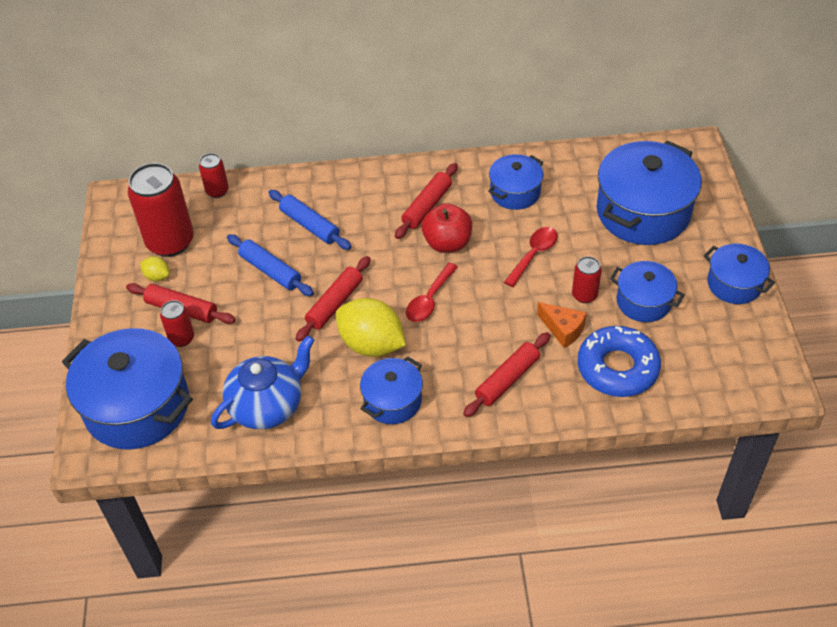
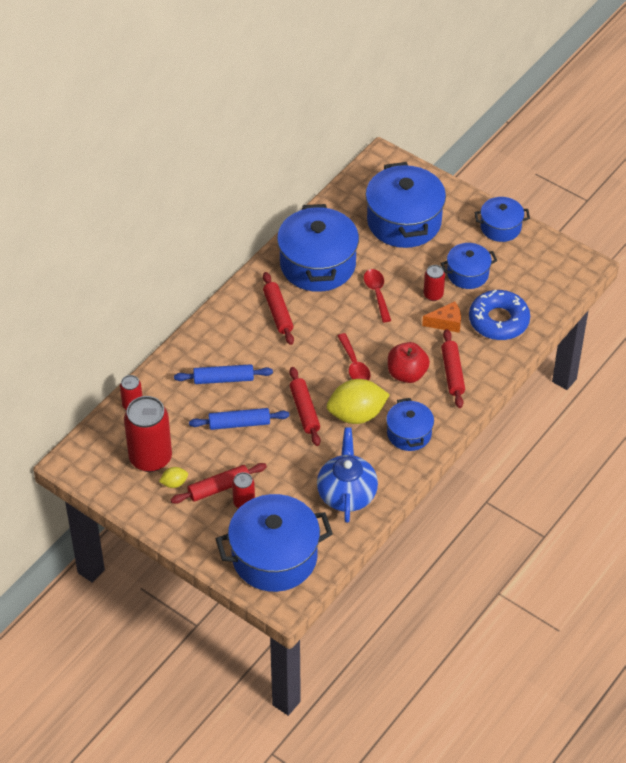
camera: 50 degrees left, 0 degrees up
red apple [422,203,472,253] -> red apple moved to [388,342,430,383]
blue pot [488,154,543,210] -> blue pot [277,204,359,292], size x1.82

